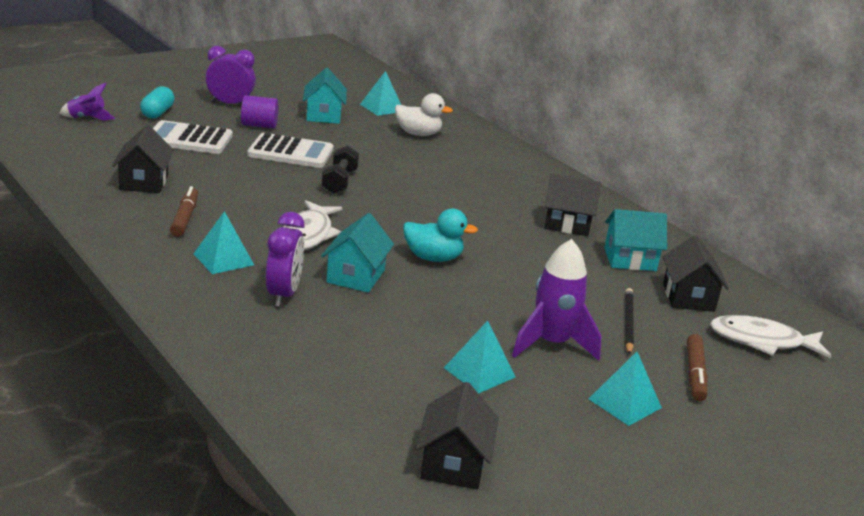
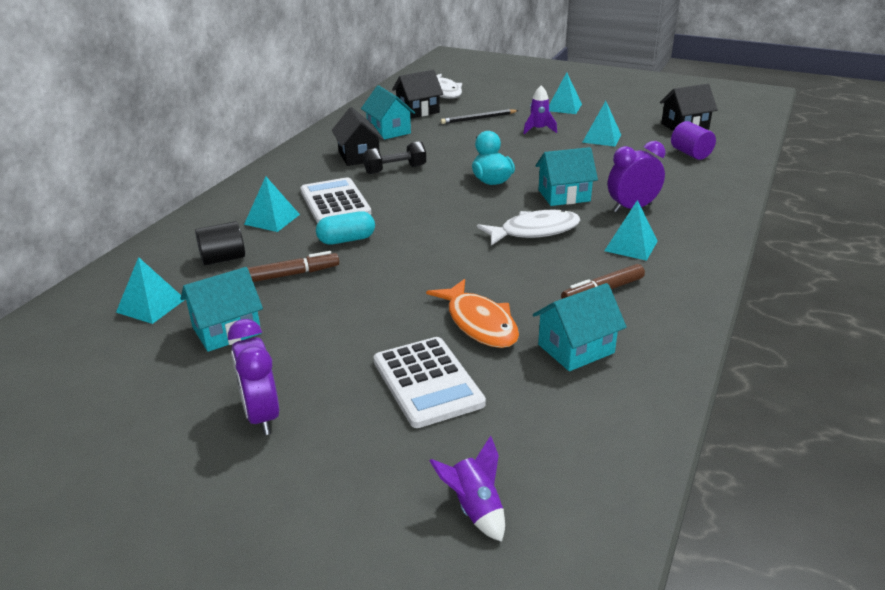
camera: 115 degrees left, 5 degrees up
black house [112,125,174,193] -> turquoise house [533,283,627,371]
turquoise capsule [140,86,175,118] -> turquoise capsule moved to [316,211,375,245]
purple cylinder [241,95,279,128] -> purple cylinder moved to [671,121,716,160]
white calculator [247,133,334,168] -> white calculator moved to [300,177,371,224]
black dumbbell [321,145,359,194] -> black dumbbell moved to [363,141,426,174]
white duck [395,93,453,136] -> black cylinder [195,221,245,265]
purple rocket [512,239,602,361] -> purple rocket [523,85,557,134], size x0.58
brown marker [687,334,708,401] -> brown marker moved to [248,251,339,282]
none -> turquoise pyramid [244,176,300,232]
none -> orange fish [426,279,519,348]

